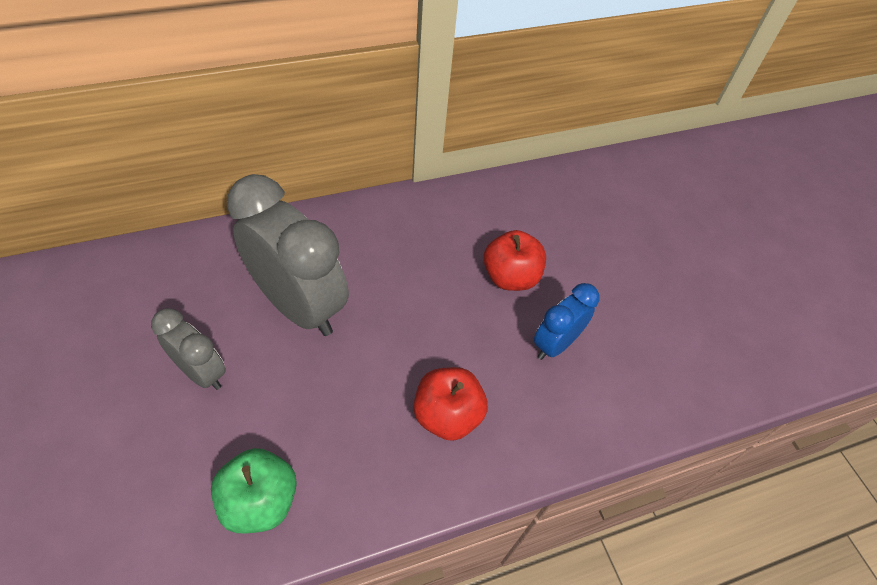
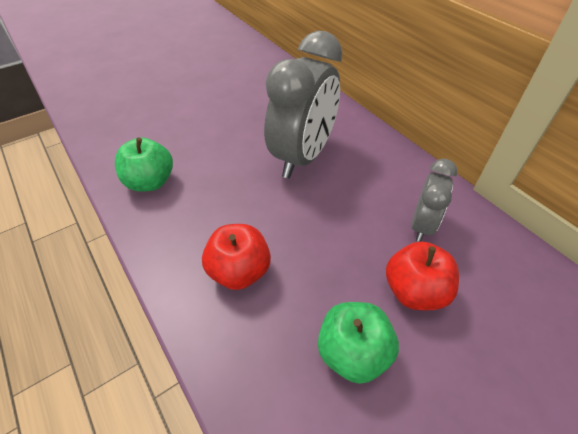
camera: 80 degrees right, 5 degrees down
grey clock [151,308,226,390] -> grey clock moved to [411,159,458,242]
blue clock [534,283,599,360] -> green apple [318,302,399,384]

